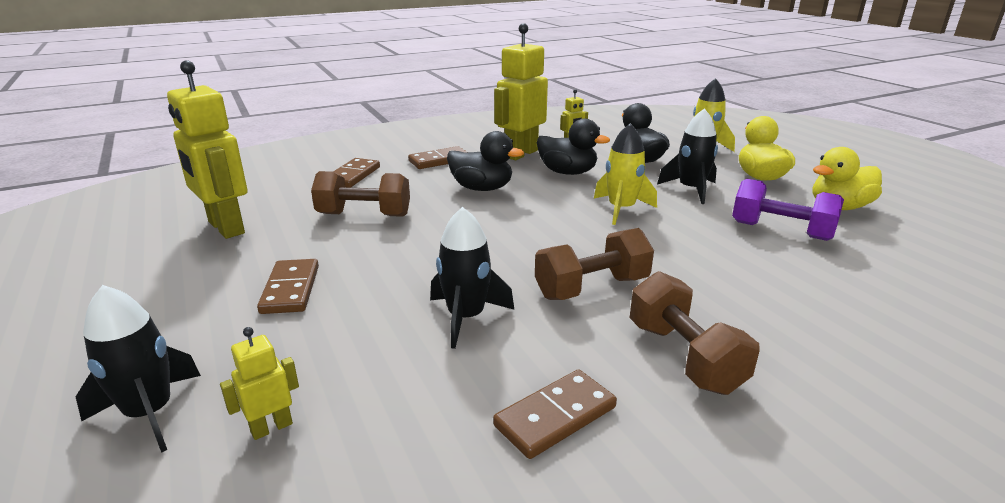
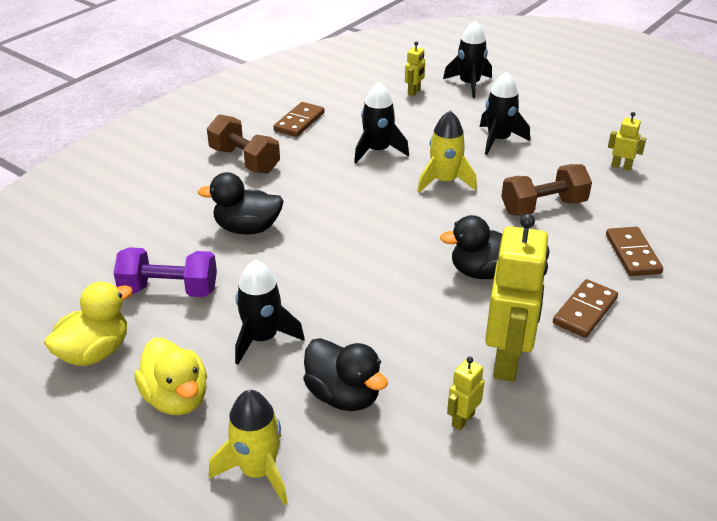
camera: 155 degrees right, 10 degrees up
yellow robot [167,60,248,239] -> yellow robot [608,112,646,171], size x0.46
brown domino [257,259,319,314] -> black rocket [480,72,530,155]
brown dumbbell [535,228,654,300] -> none
black duck [537,118,610,175] -> black duck moved to [197,172,284,235]
yellow rocket [594,123,657,225] -> yellow rocket moved to [417,111,477,193]

